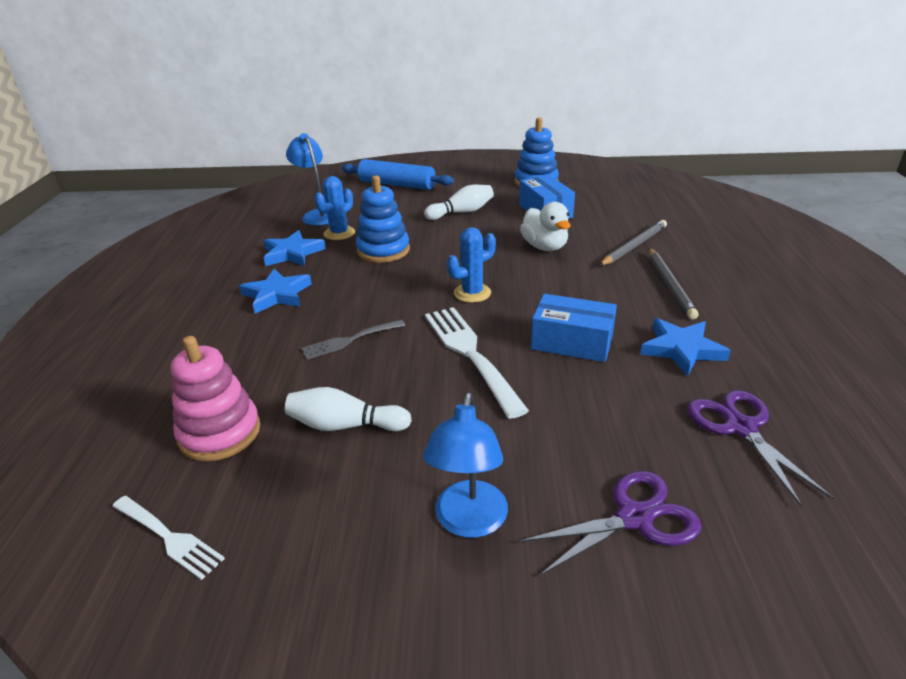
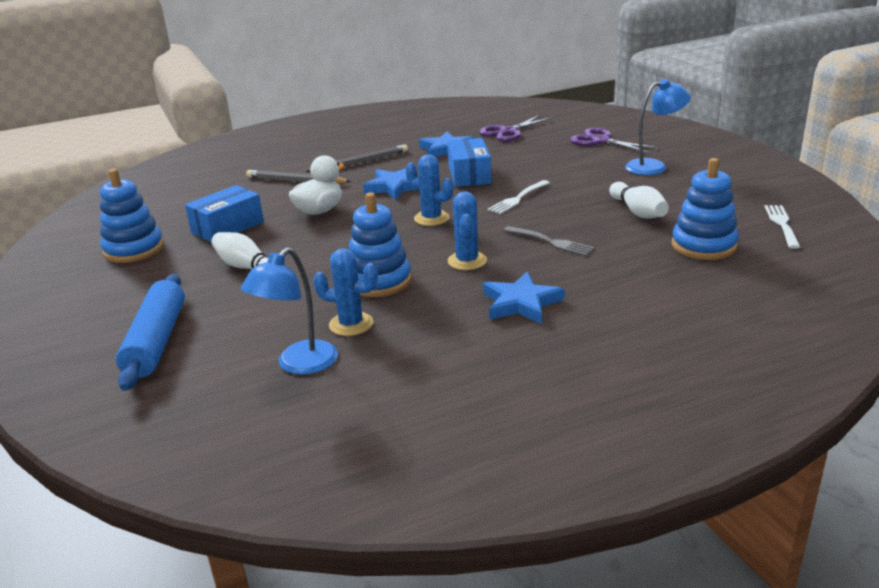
camera: 115 degrees left, 5 degrees down
pink stacking toy [171,336,261,461] -> blue stacking toy [672,158,739,260]
blue star [263,230,326,266] -> blue star moved to [363,168,420,200]
white fork [425,307,529,419] -> white fork [487,180,550,214], size x0.58
none -> blue cactus [447,191,487,270]

